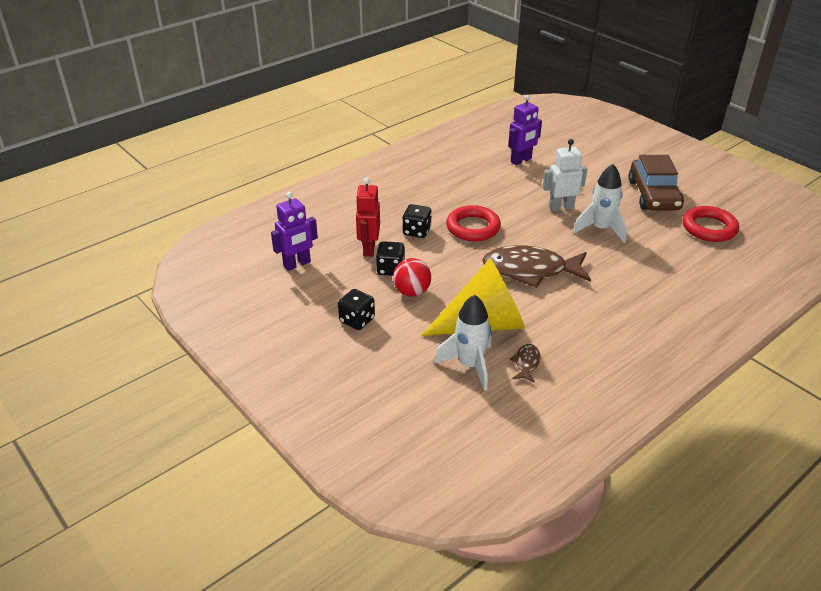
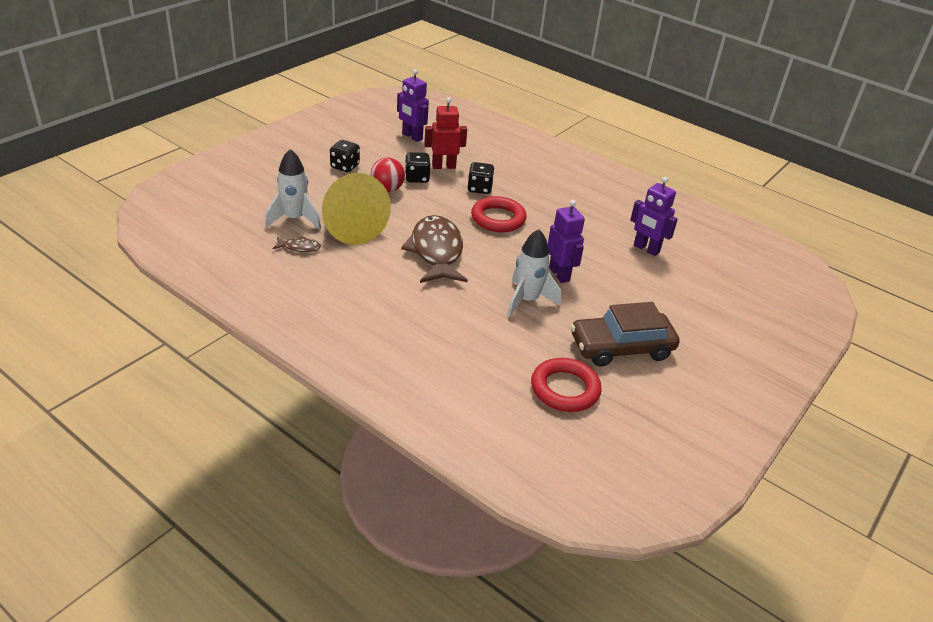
camera: 75 degrees right, 0 degrees up
white robot [543,139,587,212] -> purple robot [548,200,585,283]

